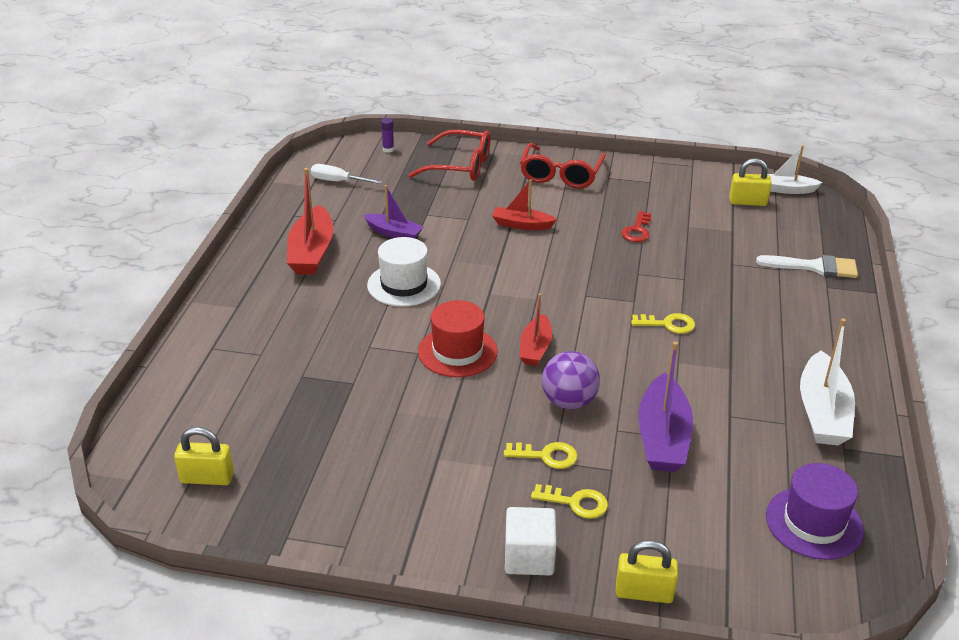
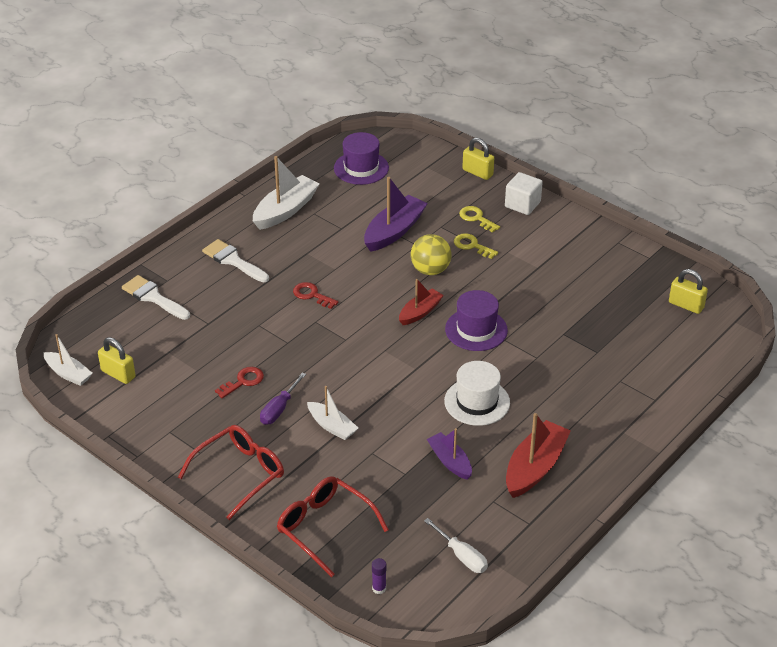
camera: 150 degrees left, 5 degrees up
red hat [418,300,498,377] -> purple hat [445,290,508,351]
red boat [492,179,557,230] -> white boat [307,386,358,440]
purple ball [542,351,600,409] -> yellow ball [411,234,452,275]
yellow key [631,313,695,334] -> red key [293,282,339,309]
none -> white brush [202,239,269,282]
none -> purple screwdriver [260,372,306,425]

